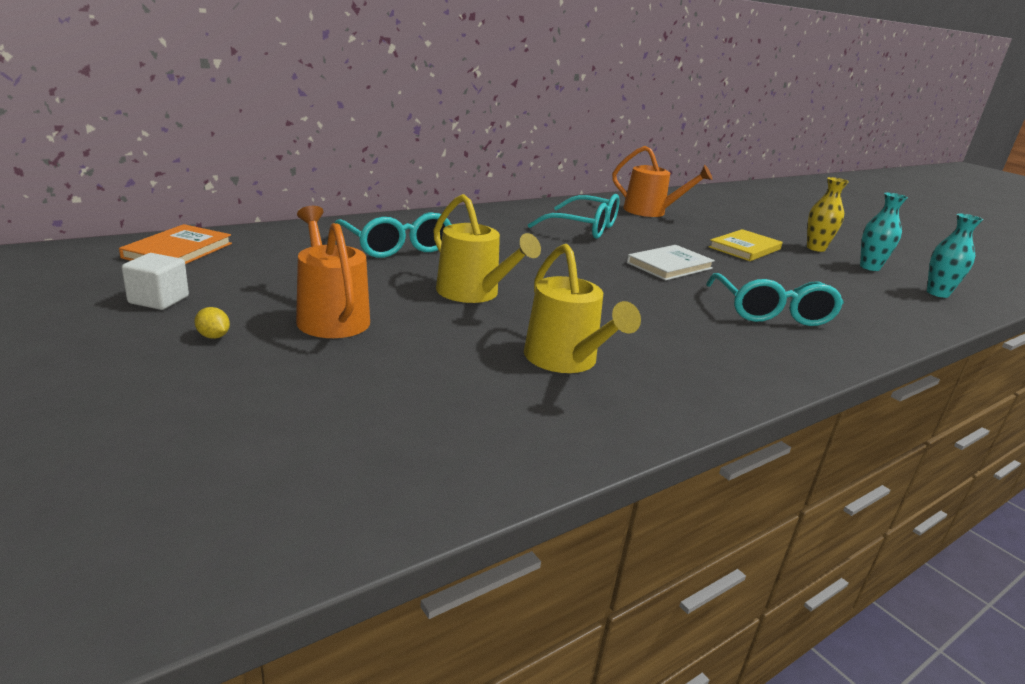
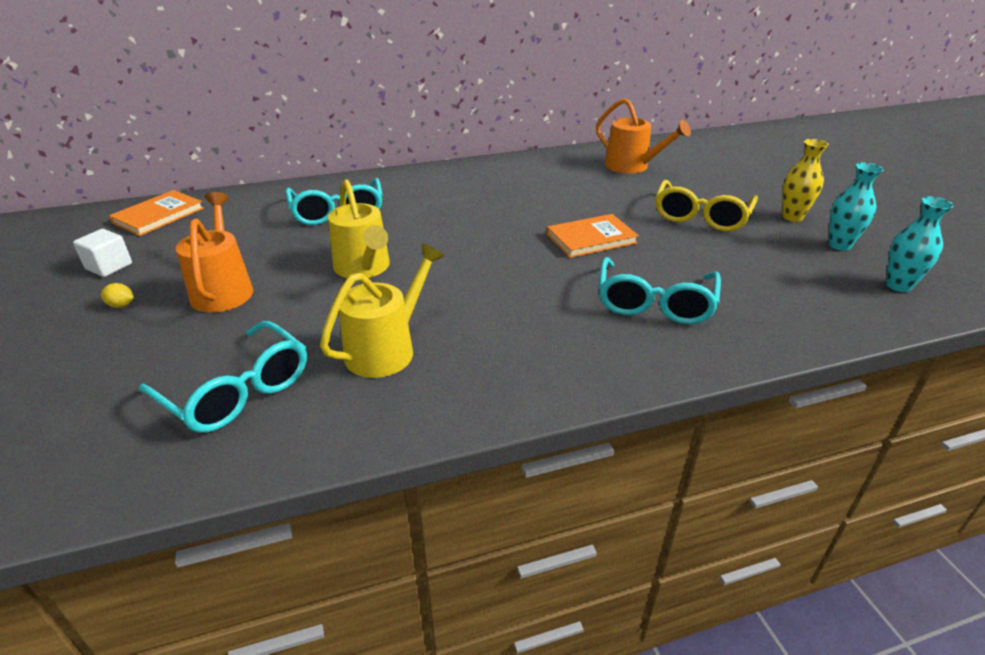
camera: 20 degrees right, 10 degrees up
yellow lemon [194,307,230,339] -> yellow lemon turned 45 degrees counterclockwise [101,283,134,308]
yellow watering can [524,244,641,373] -> yellow watering can turned 135 degrees counterclockwise [320,243,444,378]
turquoise glasses [528,194,620,239] -> turquoise glasses moved to [139,321,307,433]
white book [627,245,715,281] -> orange book [547,214,639,258]
yellow book [709,229,783,261] -> yellow glasses [655,180,758,232]

